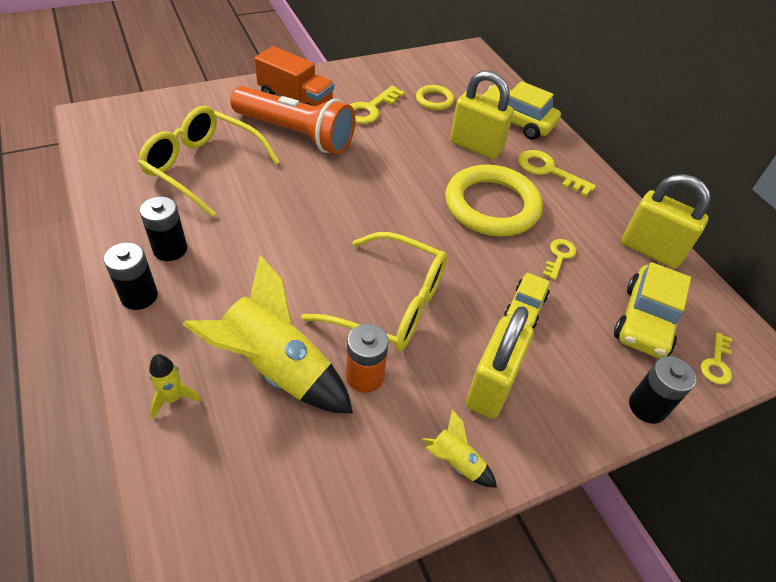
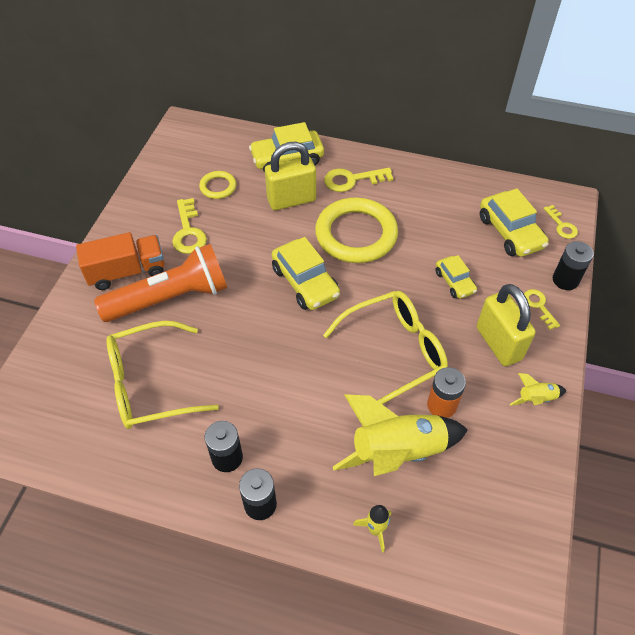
camera: 45 degrees left, 5 degrees up
yellow key [542,239,576,280] -> yellow key moved to [524,289,560,330]
yellow padlock [621,174,711,268] -> none
none -> yellow car [272,237,340,310]

